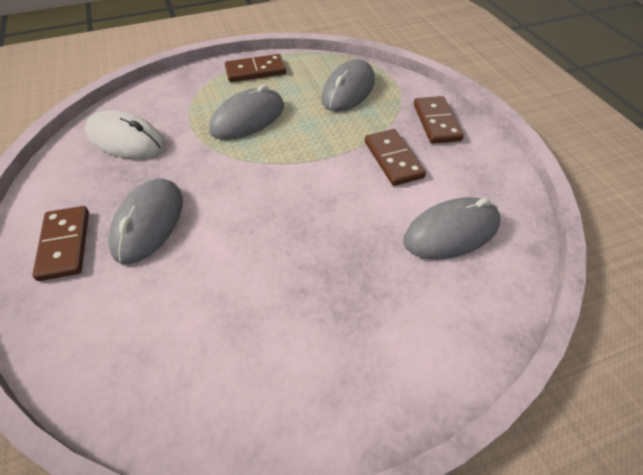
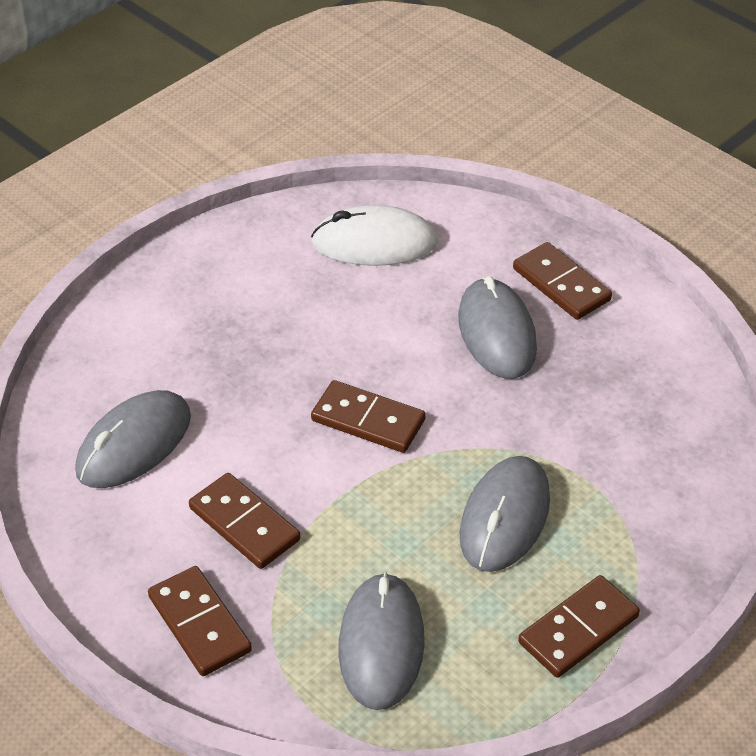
camera: 155 degrees right, 5 degrees down
white mouse [85,110,164,159] -> white mouse moved to [311,205,438,266]
none -> brown domino [311,380,426,453]

